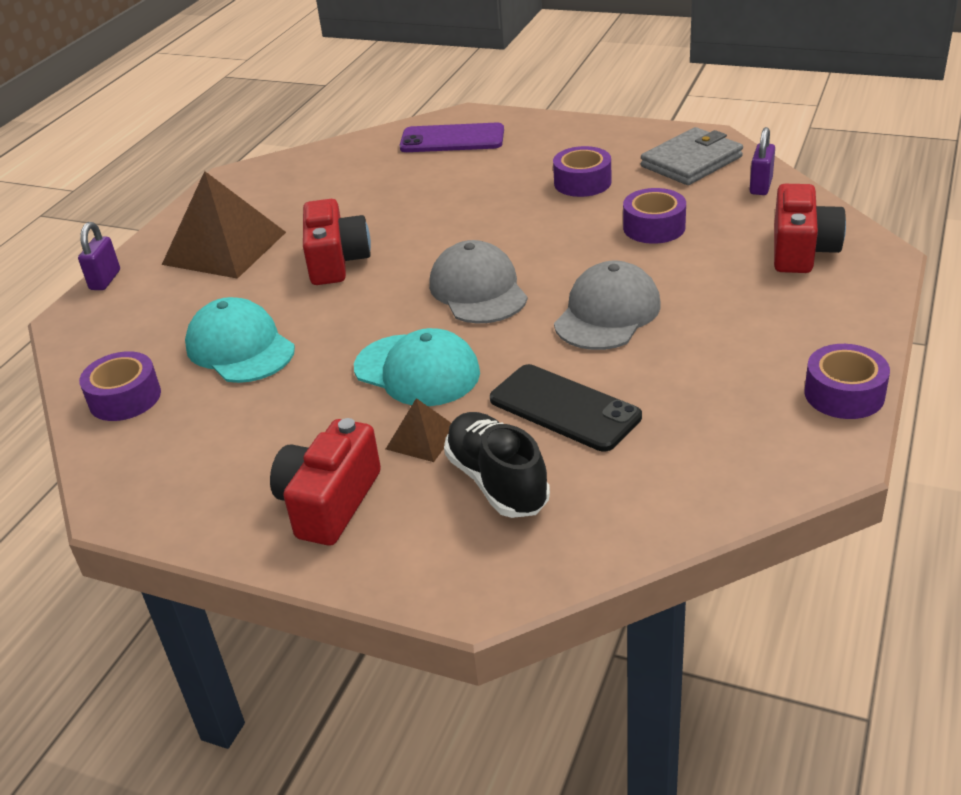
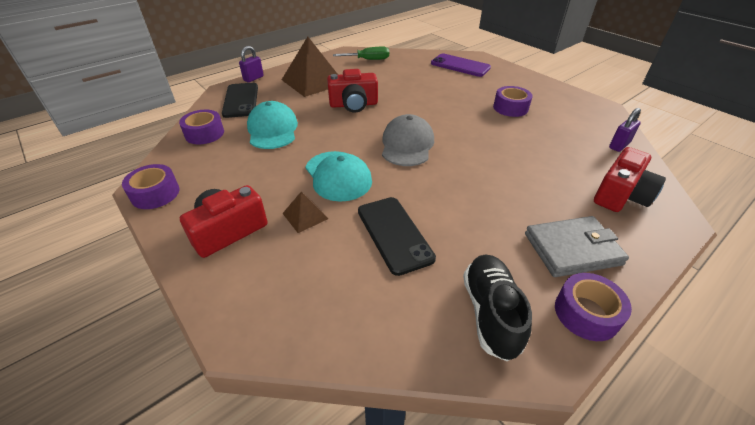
camera: 25 degrees right, 5 degrees up
red camera [303,199,371,285] -> red camera turned 60 degrees clockwise [327,69,378,113]
black shoe [444,412,550,518] -> black shoe moved to [463,255,532,361]
grey cap [554,261,661,350] -> none
purple tape [623,188,686,244] -> purple tape moved to [122,164,179,209]
grey wallet [641,127,743,185] -> grey wallet moved to [525,216,629,277]
none -> black phone [222,83,258,118]
none -> green screwdriver [333,47,389,60]

